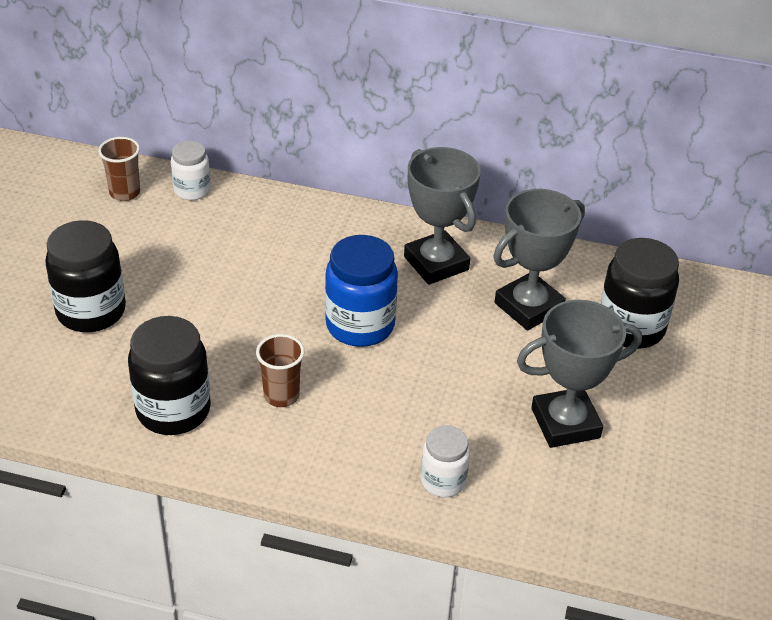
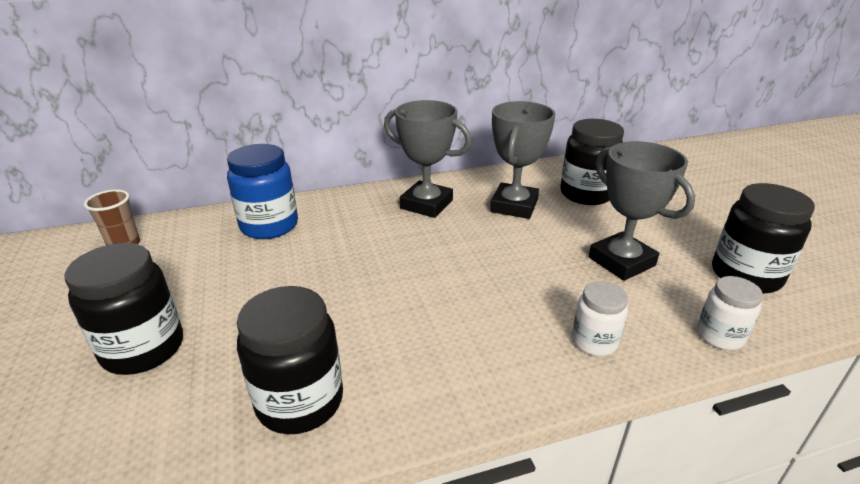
camera: 30 degrees left, 10 degrees down
white jar [171,141,211,200] -> white jar moved to [697,276,763,350]
brown cup [256,334,304,407] -> none
blue jar [325,235,398,347] -> blue jar moved to [227,144,298,239]
grey trophy [517,300,642,448] -> grey trophy turned 75 degrees counterclockwise [589,141,695,281]
none -> black jar [712,183,815,294]

